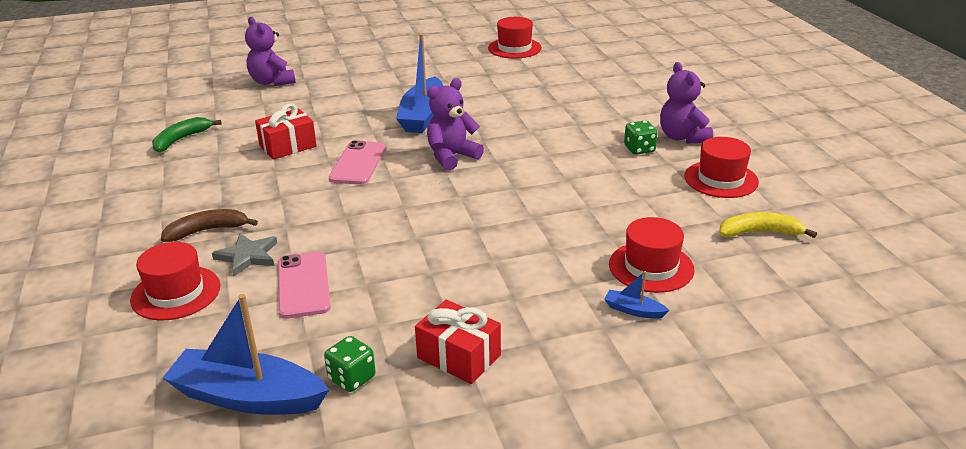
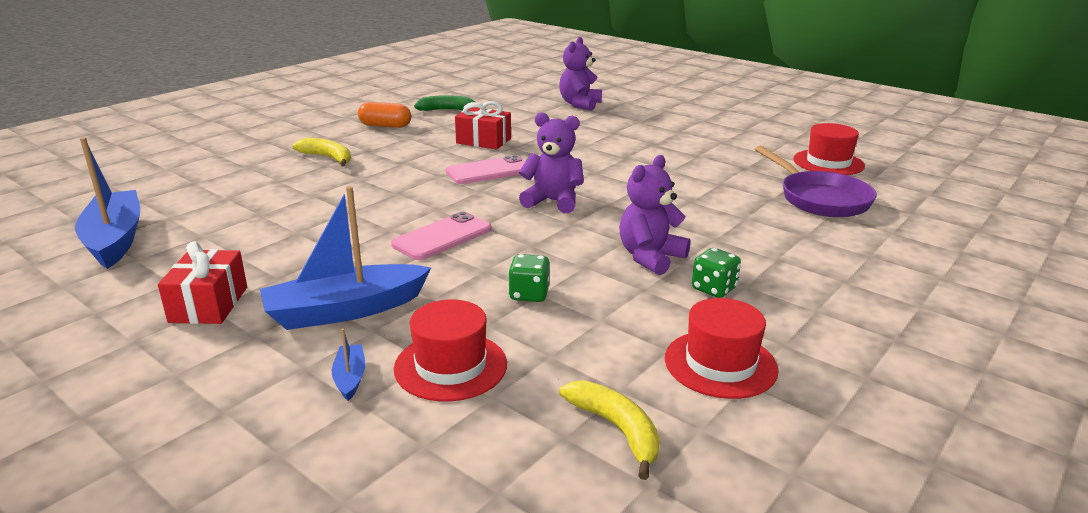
camera: 55 degrees right, 5 degrees down
red hat [130,242,220,320] -> none
brown banana [161,209,258,242] -> yellow banana [292,138,351,167]
grey star [212,234,277,277] -> none
pink phone [278,252,331,319] -> pink phone moved to [391,212,492,260]
green dice [324,336,376,392] -> green dice moved to [508,254,550,302]
blue boat [396,34,443,133] -> blue boat moved to [260,186,432,330]
purple teddy bear [660,62,713,143] -> purple teddy bear moved to [619,155,691,275]
none -> orange capsule [358,102,411,128]
none -> purple pan [755,146,877,217]

